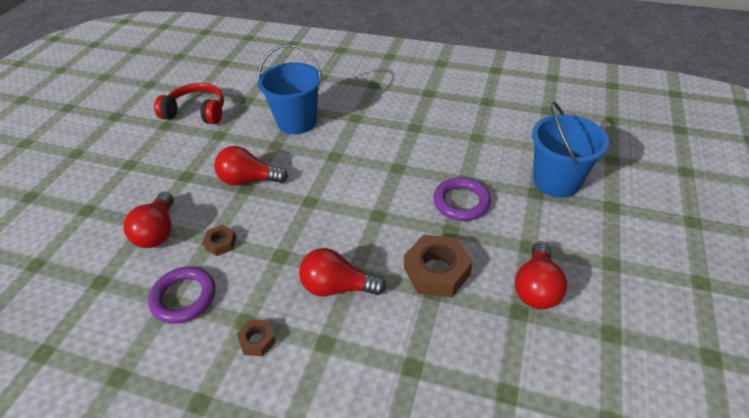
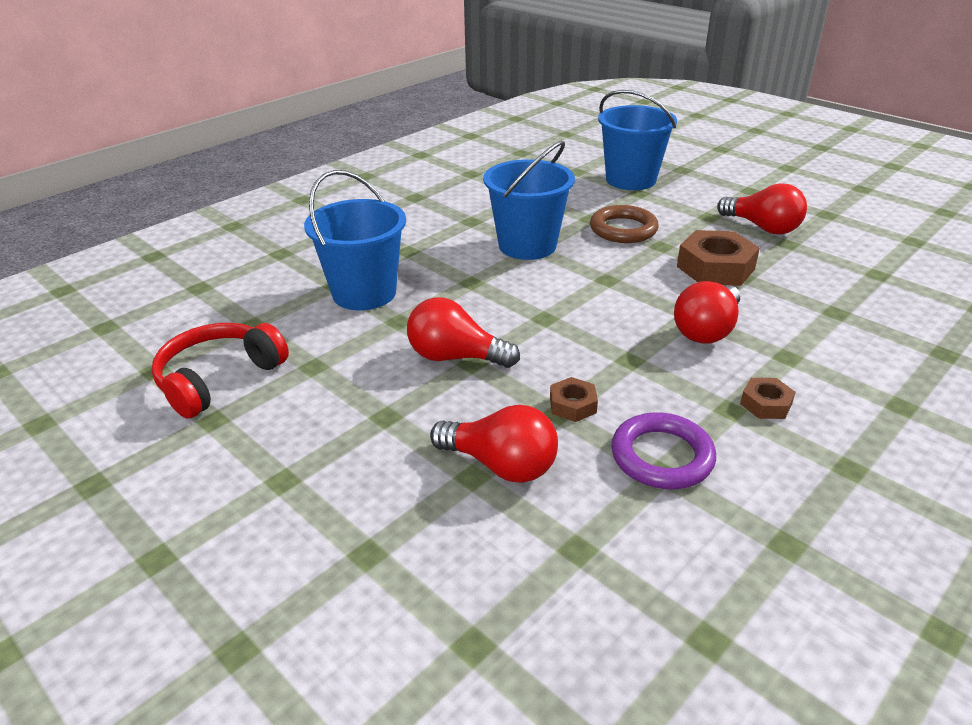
camera: 65 degrees left, 10 degrees down
red light bulb [214,146,288,185] -> red light bulb turned 75 degrees clockwise [407,297,520,368]
purple ring [433,177,491,221] -> brown ring [590,205,659,243]
none -> blue bucket [483,141,575,260]

